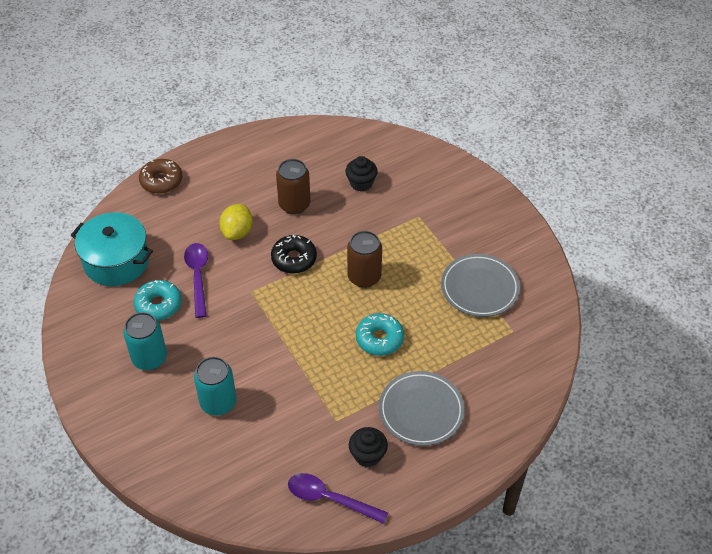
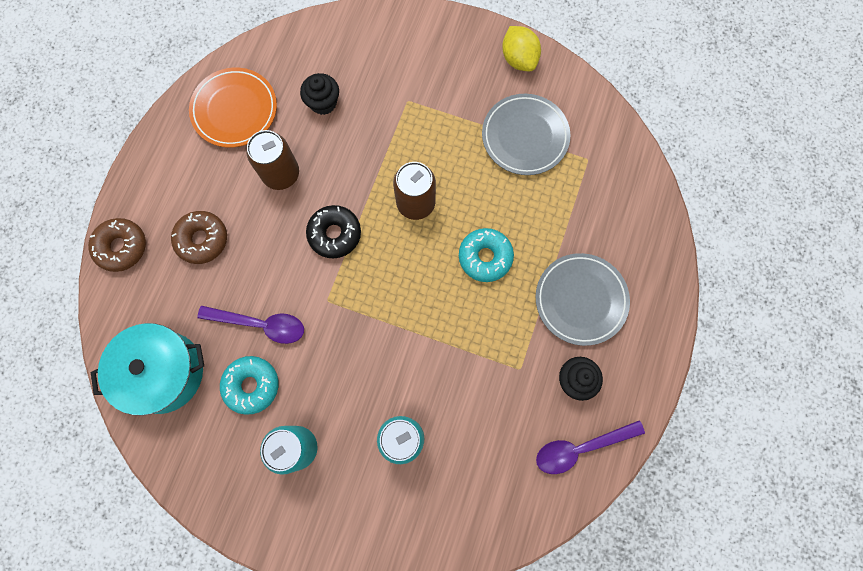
camera: 40 degrees left, 25 degrees up
purple spoon [184,243,208,318] -> purple spoon turned 150 degrees clockwise [197,306,304,344]
yellow lemon [219,204,253,240] -> yellow lemon moved to [502,26,541,71]
none -> brown donut [171,211,227,264]
none -> orange plate [189,68,277,147]

